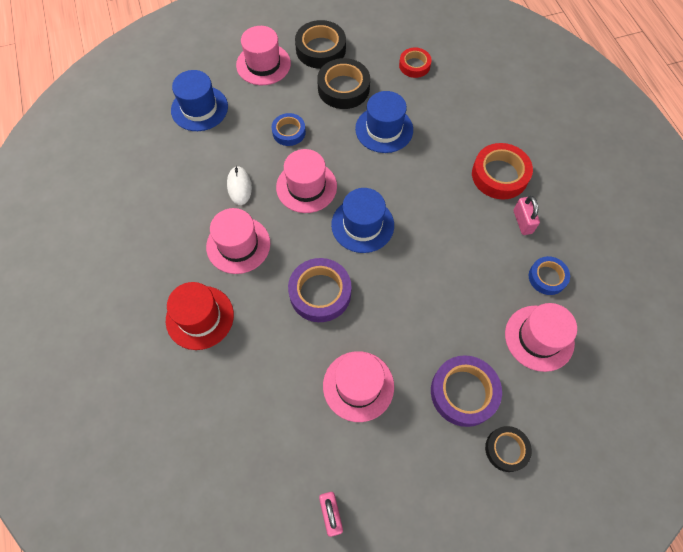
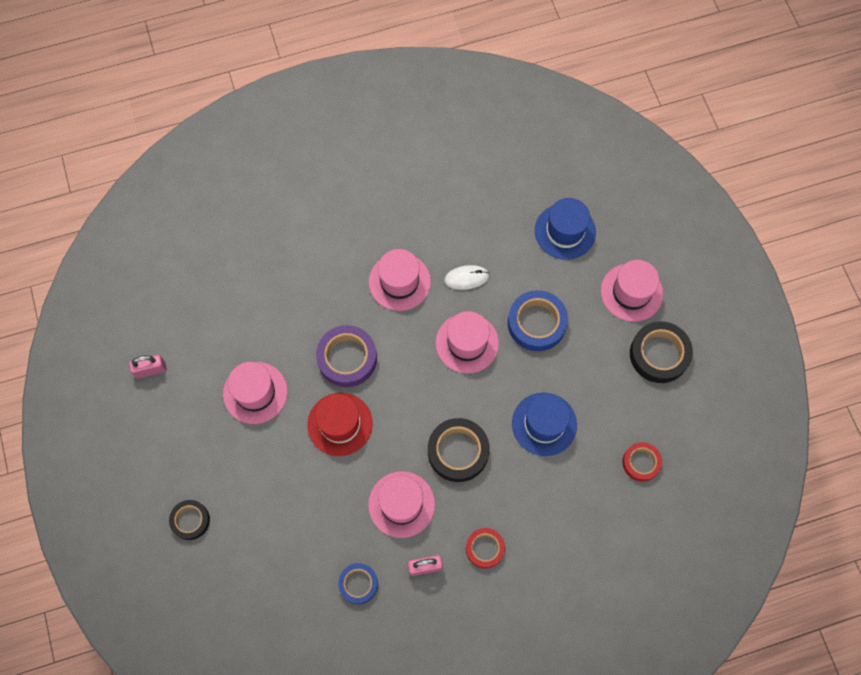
camera: 90 degrees right, 5 degrees up
red hat [166,282,234,350] -> red hat moved to [307,393,373,456]
blue tape [272,113,306,146] -> blue tape [508,290,568,351], size x1.63
black tape [317,58,370,109] -> black tape moved to [428,418,490,482]
blue hat [331,188,394,253] -> none
purple tape [431,355,502,427] -> none
red tape [472,143,533,199] -> red tape [466,528,505,569], size x0.61
pink hat [505,303,577,372] -> pink hat moved to [368,471,435,538]

